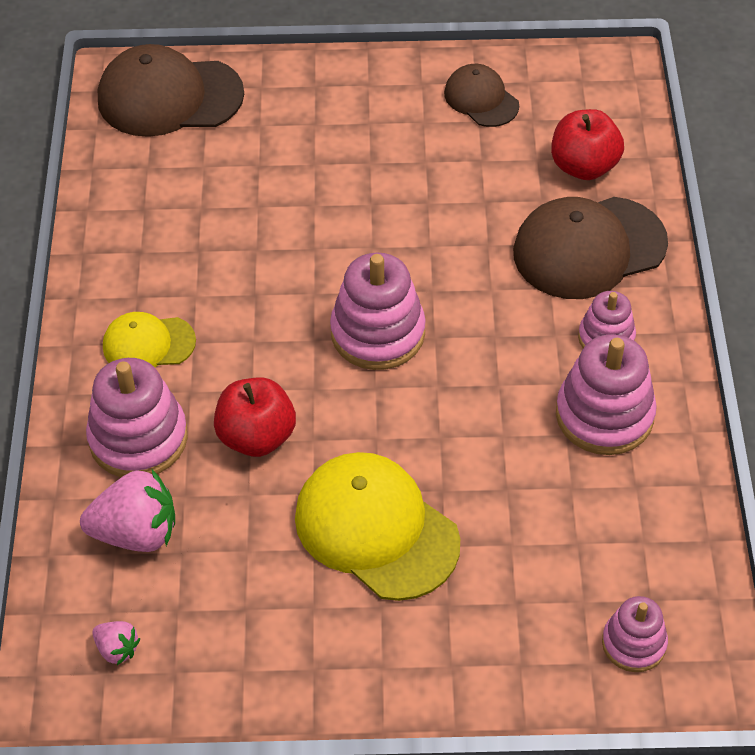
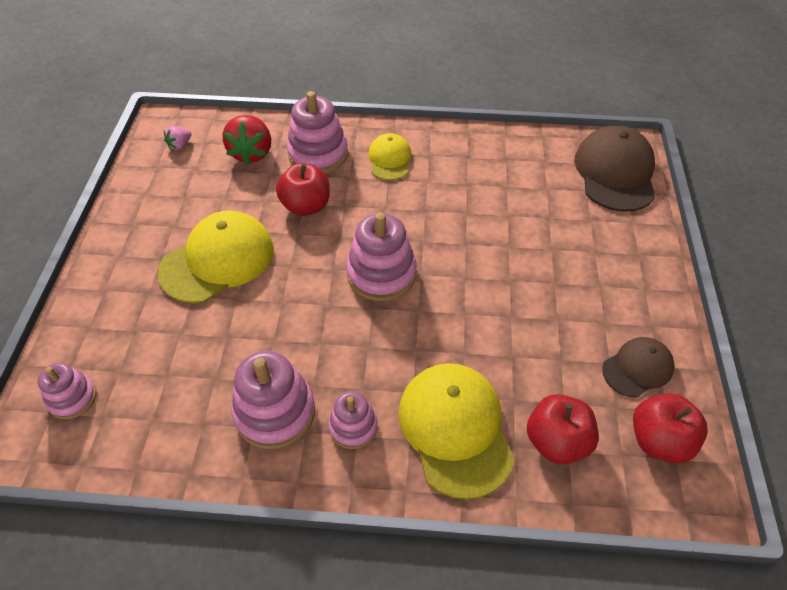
camera: 95 degrees right, 0 degrees up
pink strawberry [80,470,175,552] -> red strawberry [222,115,271,165]
brown cap [513,197,668,299] -> yellow cap [398,363,514,500]
none -> red apple [633,393,708,463]

